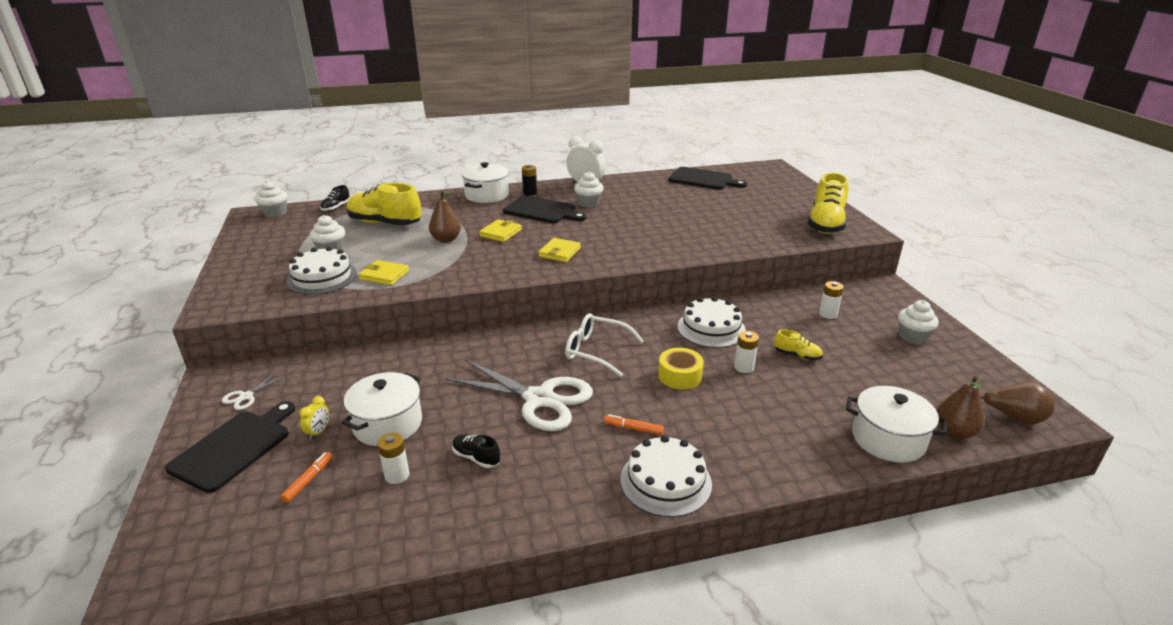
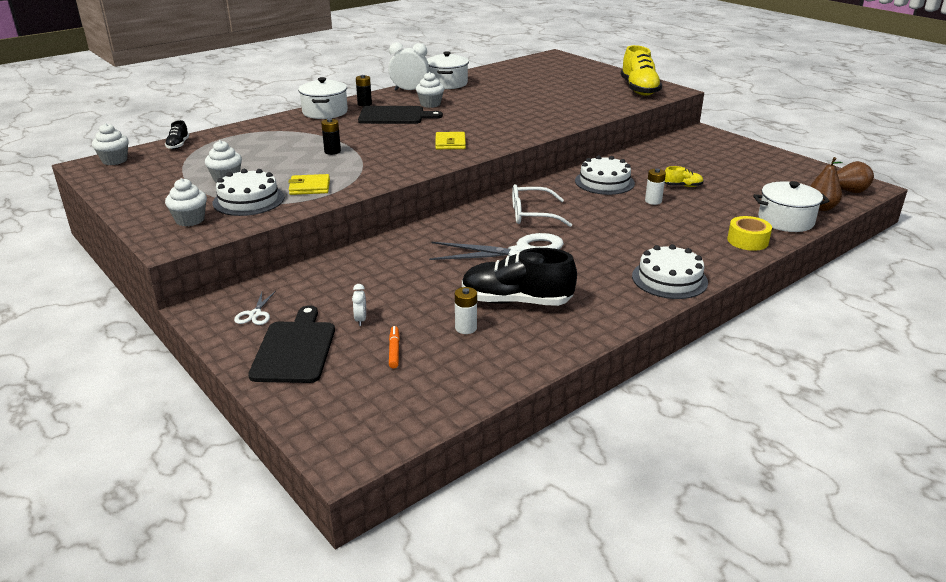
camera: 25 degrees left, 0 degrees up
yellow clock [299,396,330,440] -> white clock [352,284,366,326]
white pot [342,372,422,446] -> white pot moved to [427,51,469,89]
yellow shoe [347,183,421,225] -> none
brown pear [429,191,461,243] -> black battery [321,119,341,155]
black shoe [452,434,500,468] -> black shoe [462,248,577,306], size x2.17
yellow wallet [479,219,522,242] -> none
orange marker [604,414,664,435] -> none
yellow tape [658,348,704,390] -> yellow tape moved to [727,216,772,251]
black cutting board [669,167,747,190] -> none
white battery [819,281,844,319] -> none
white cupcake [898,300,939,344] -> white cupcake moved to [165,178,207,227]

